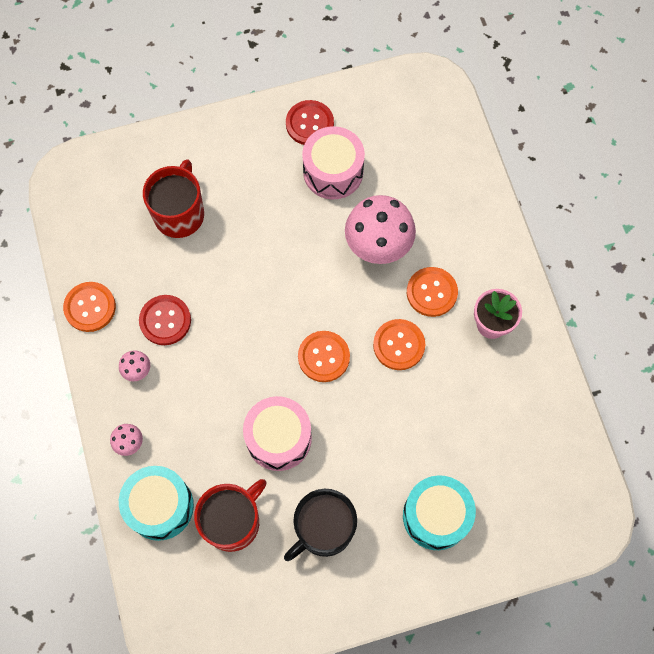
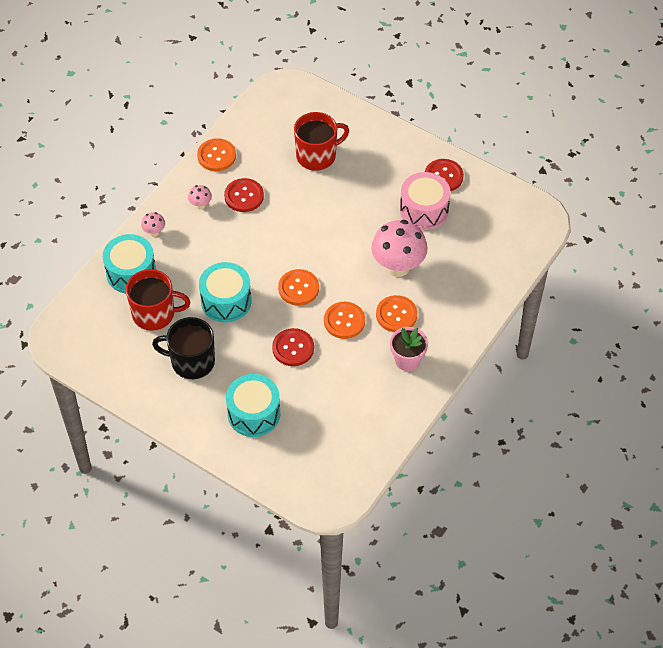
camera: 50 degrees right, 15 degrees down
pink drum [243,396,312,471] -> turquoise drum [199,262,252,322]
none -> red button [272,328,314,366]

